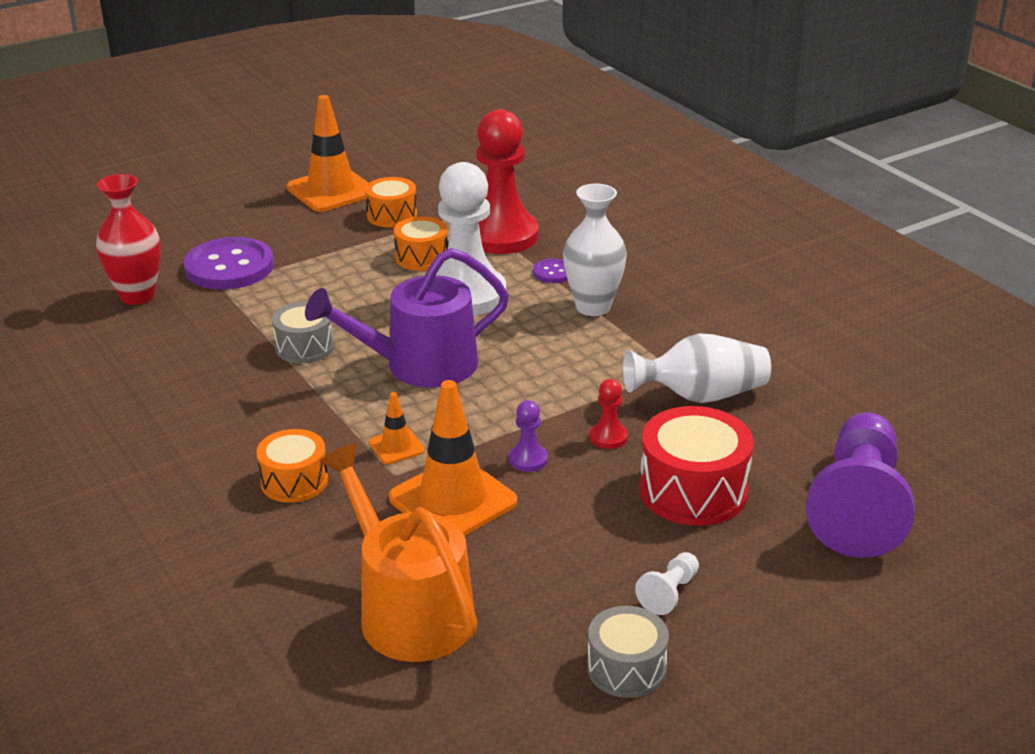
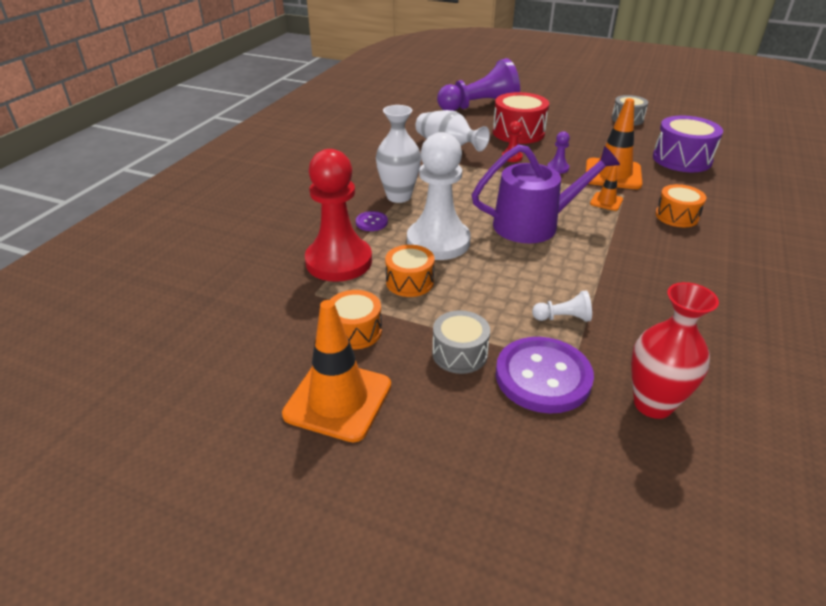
camera: 125 degrees left, 5 degrees up
grey drum [272,302,334,363] -> grey drum moved to [432,310,490,374]
purple watering can [305,248,509,388] -> purple watering can turned 45 degrees counterclockwise [472,144,620,243]
orange watering can [319,443,477,662] -> purple drum [653,115,723,172]
white pawn [635,552,699,615] -> white pawn moved to [532,290,592,322]

